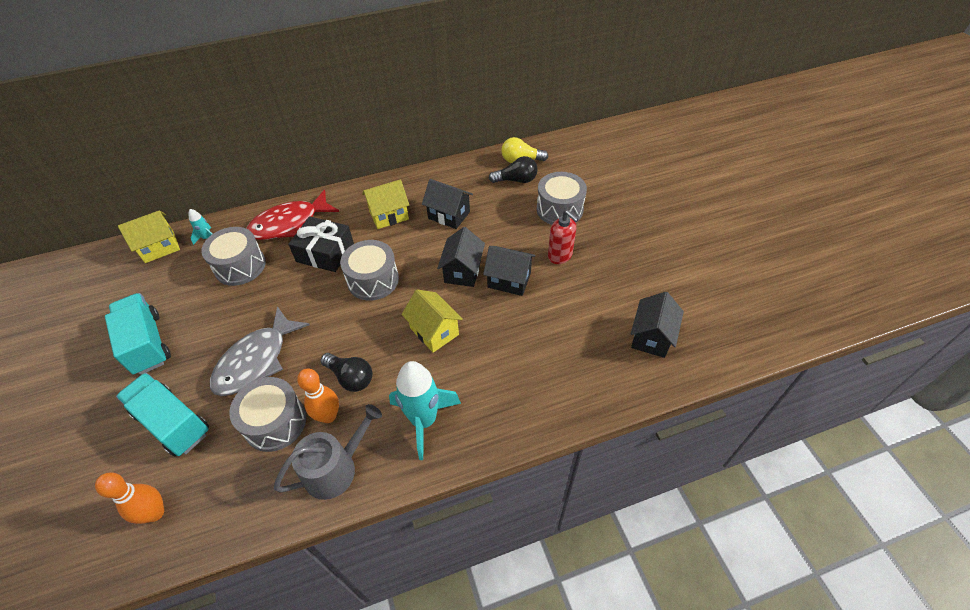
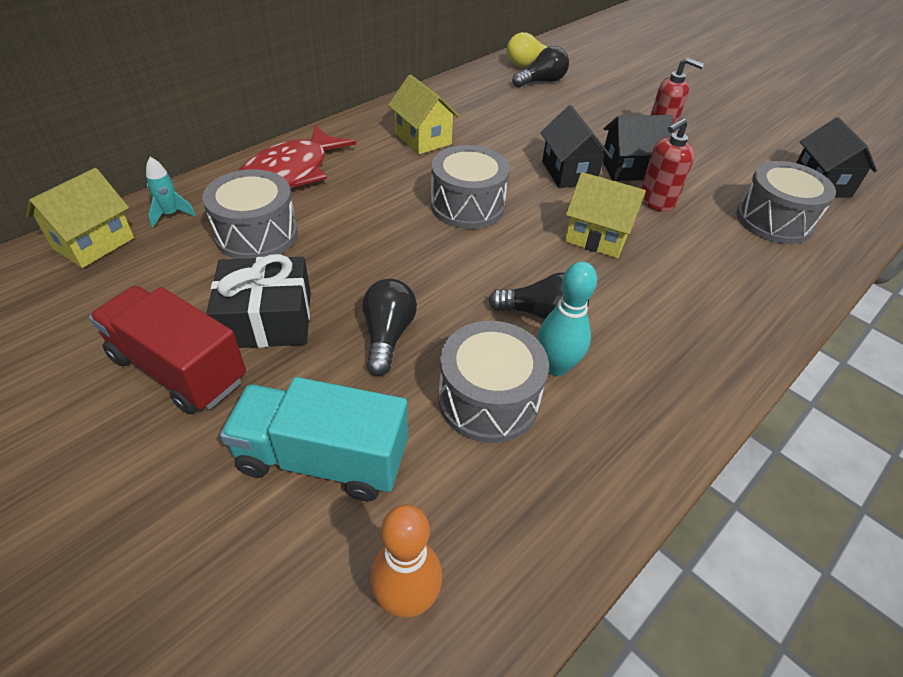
camera: 30 degrees left, 5 degrees down
turquoise truck [105,293,171,375] -> red truck [89,286,246,414]
grey fish [210,306,310,396] -> black light bulb [362,279,417,376]
grey watering can [274,404,382,500] -> none
black gift [288,216,354,272] -> black gift moved to [206,254,311,348]
orange bowling pin [297,369,339,423] -> turquoise bowling pin [538,261,597,376]
yellow house [362,179,409,229] -> yellow house turned 75 degrees counterclockwise [388,74,459,154]
turquoise rocket [389,361,461,460] -> none
black house [422,179,473,229] -> none
grey drum [537,172,587,225] -> grey drum moved to [736,161,836,244]
none -> red soap dispenser [641,118,695,212]

